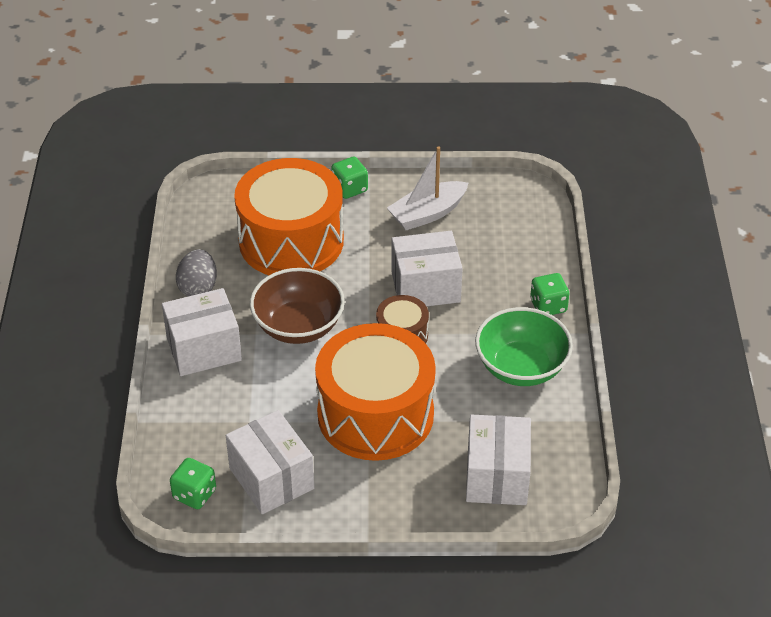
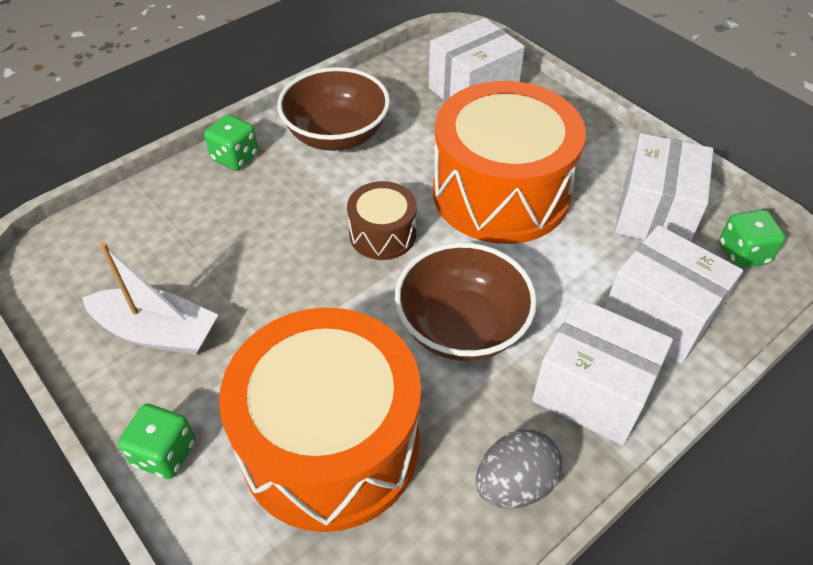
camera: 130 degrees left, 5 degrees up
white box [391,231,463,306] -> white box moved to [604,225,743,364]
green bowl [475,307,573,386] -> brown bowl [277,67,390,151]

